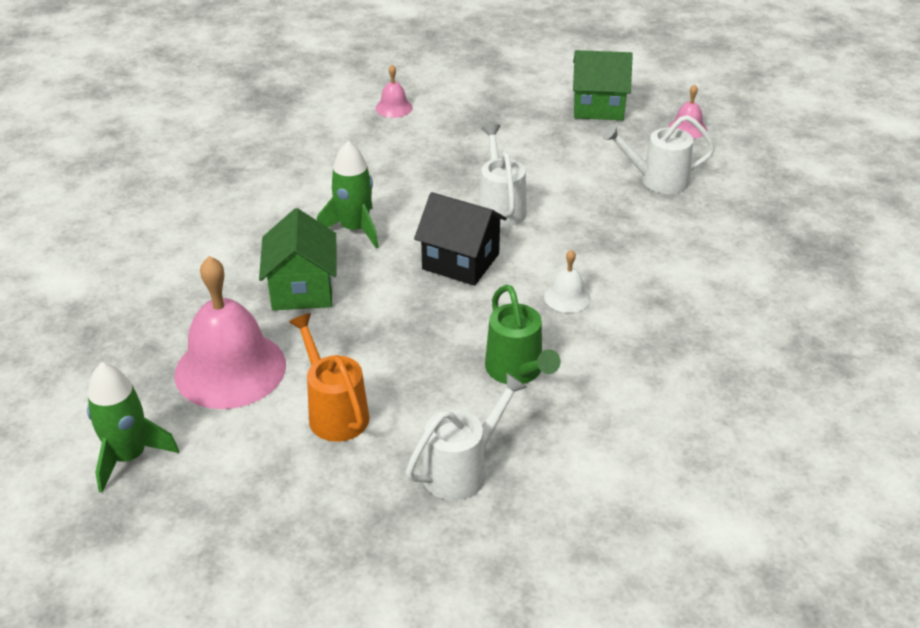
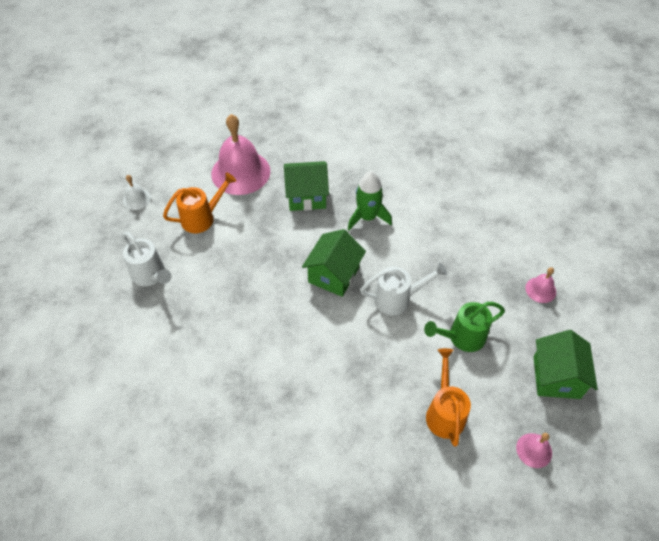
camera: 90 degrees right, 15 degrees up
green rocket [87,362,179,493] -> none
pink bell [375,65,413,118] -> pink bell moved to [525,267,556,303]
black house [414,192,507,286] -> green house [302,229,366,297]
green watering can [485,285,561,384] -> green watering can moved to [424,302,505,352]
white bell [544,250,591,313] -> white bell moved to [123,175,151,210]
white watering can [603,115,715,194] -> orange watering can [426,348,471,447]

